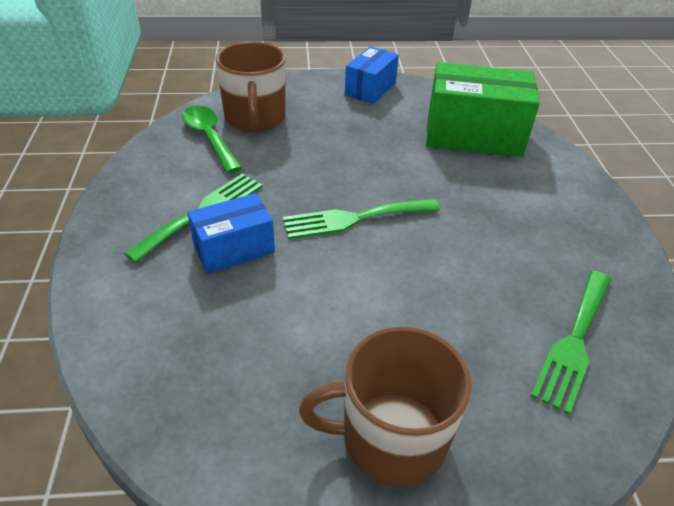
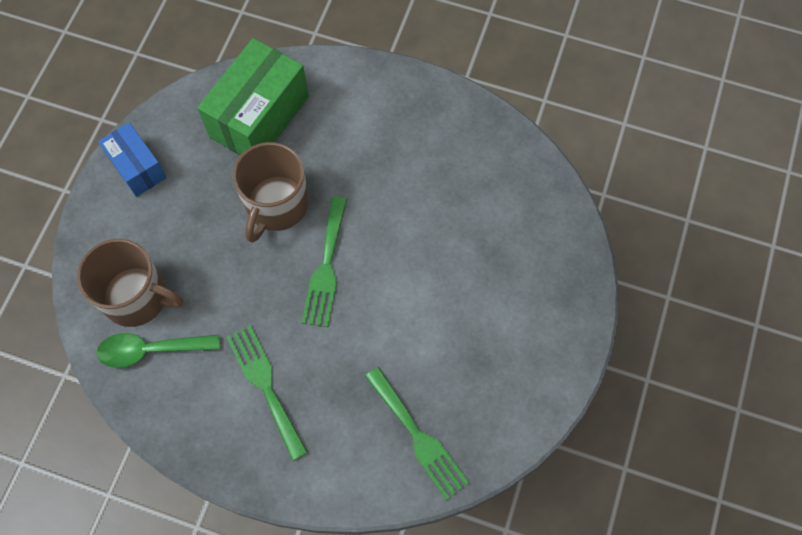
camera: 65 degrees left, 25 degrees up
blue box [188,193,275,274] -> none
brown mug [299,326,472,486] -> brown mug moved to [233,142,309,243]
green fork [531,270,611,415] -> green fork moved to [365,367,469,500]

